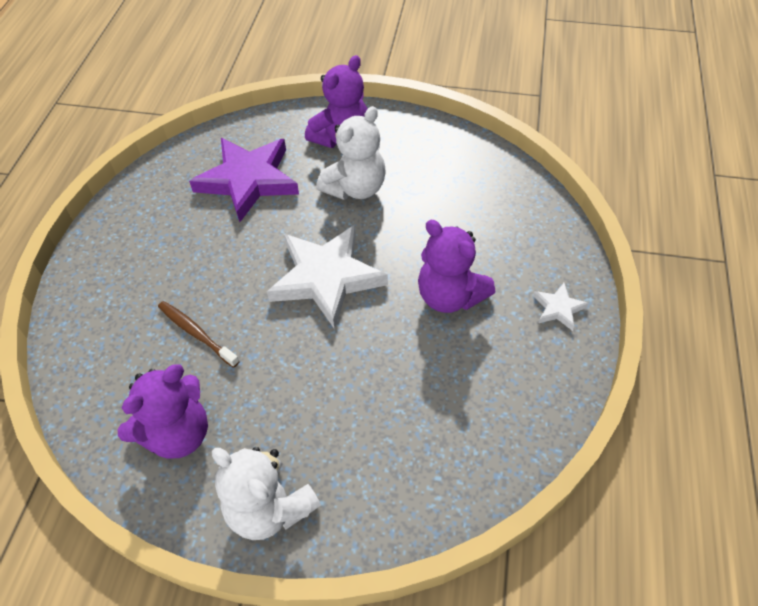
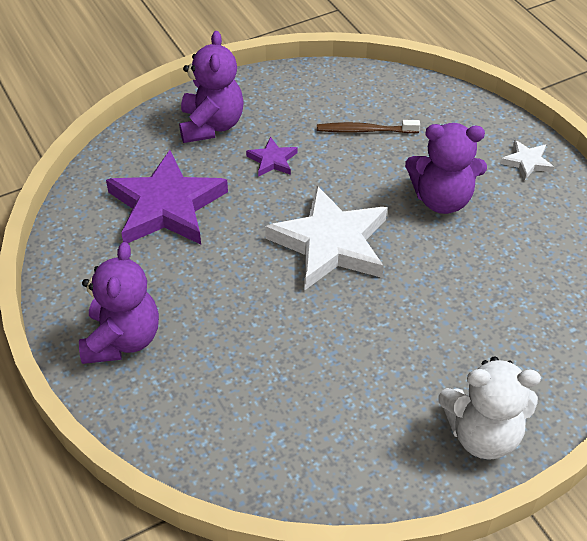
camera: 40 degrees left, 5 degrees down
purple teddy bear [118,364,208,459] -> purple teddy bear moved to [79,242,159,364]
brown toothbrush [158,301,240,368] -> brown toothbrush moved to [317,120,420,133]
white teddy bear [316,106,386,200] -> purple star [246,137,298,177]

